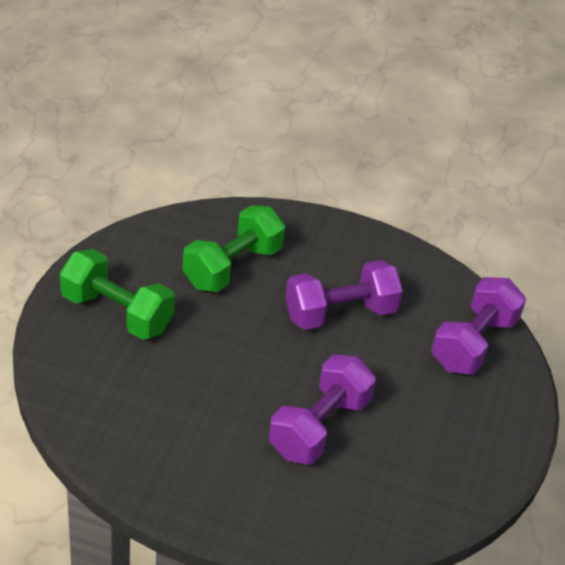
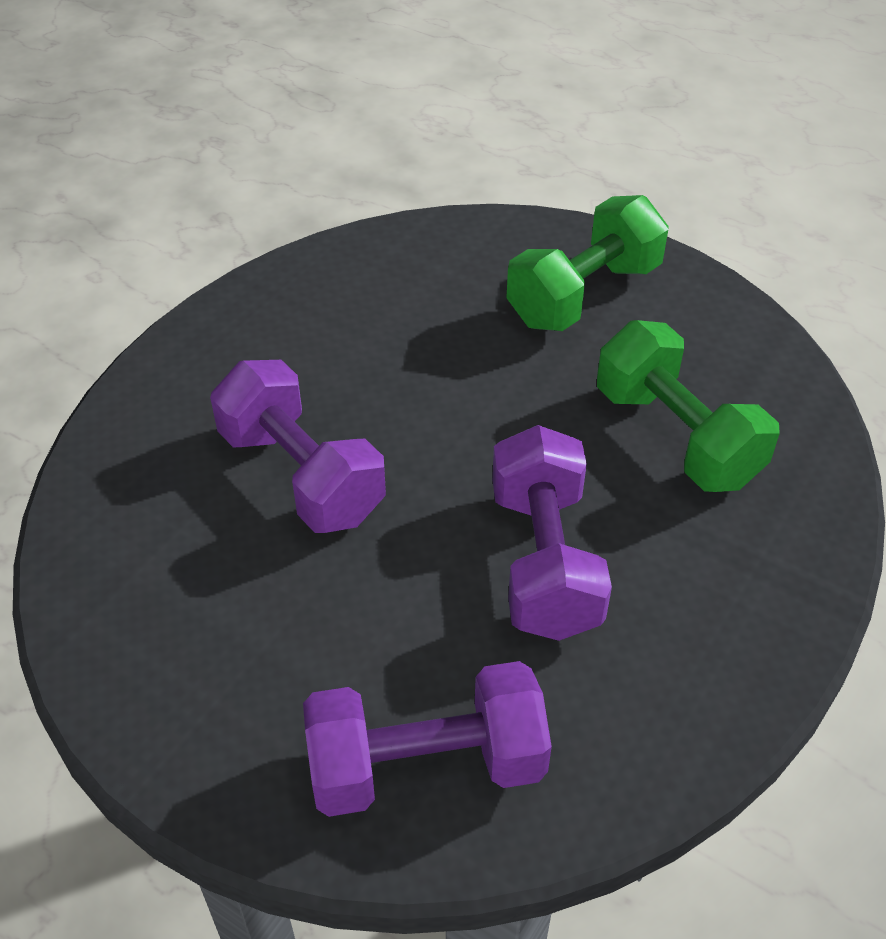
camera: 110 degrees right, 5 degrees up
purple dumbbell [431,277,526,374] -> purple dumbbell turned 60 degrees counterclockwise [303,661,552,817]

